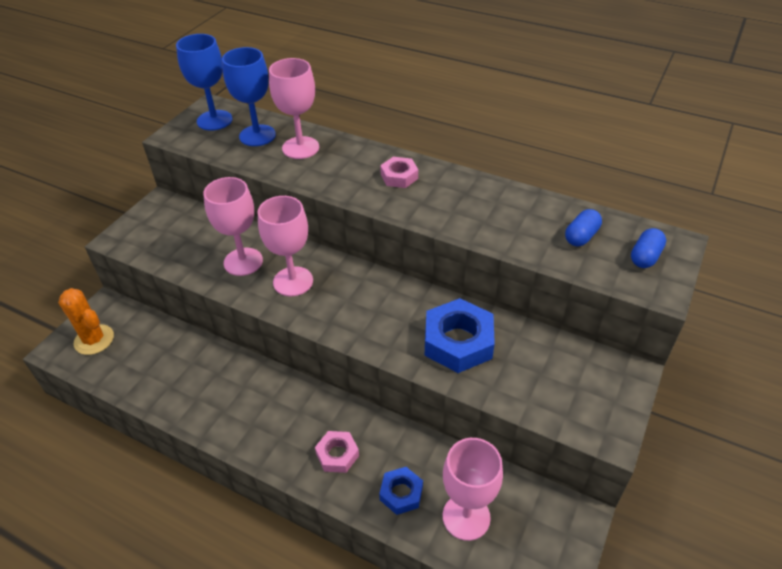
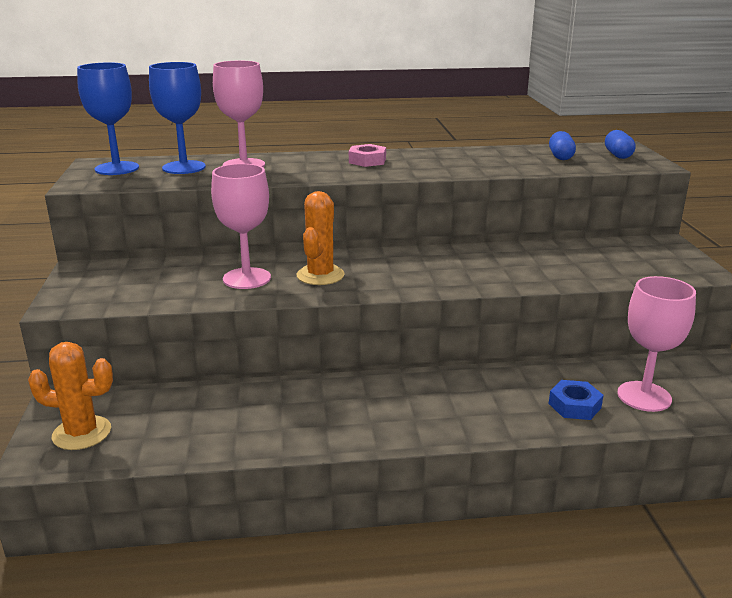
camera: 35 degrees left, 20 degrees down
pink goblet [258,196,313,296] -> orange cactus [297,191,345,285]
pink nut [315,431,359,473] -> none
blue nut [425,298,495,373] -> none

